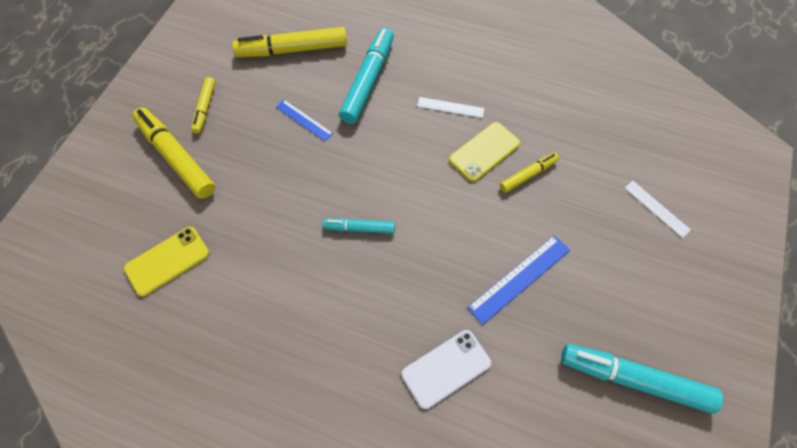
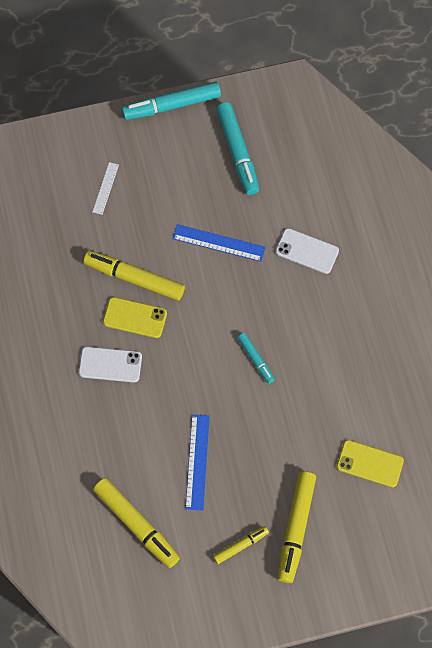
camera: 125 degrees left, 5 degrees up
blue ruler [276,100,333,141] -> blue ruler [185,415,210,510], size x1.58
turquoise marker [339,28,394,124] -> turquoise marker moved to [122,82,221,120]
white ruler [417,97,484,118] -> white phone [78,346,142,383]
yellow marker [500,152,559,193] -> yellow marker [83,251,185,301], size x1.85

